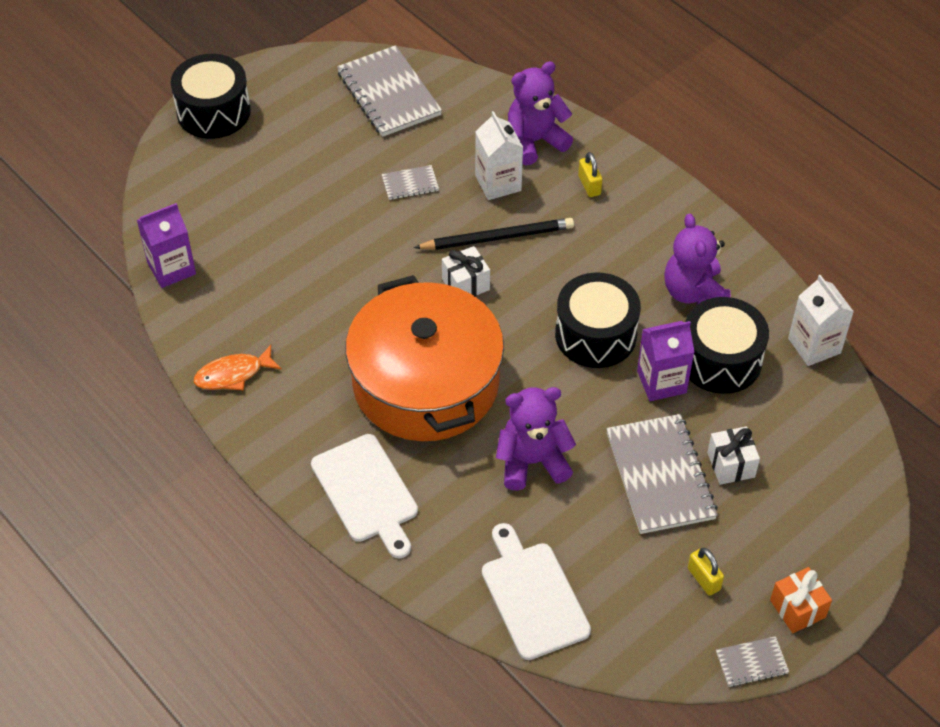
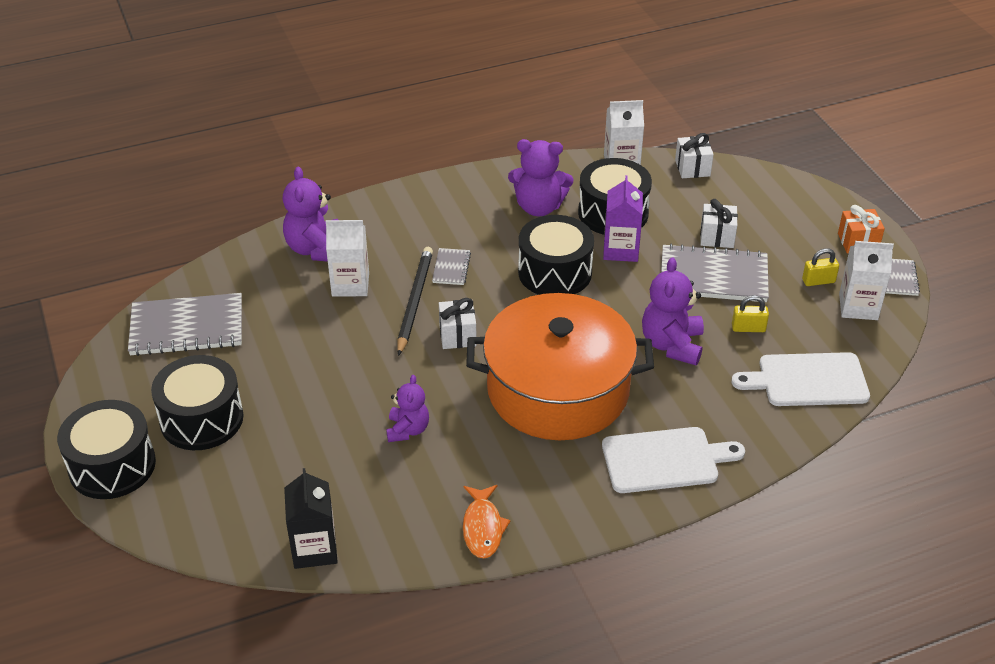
camera: 70 degrees left, 10 degrees down
purple carton [137,203,196,288] -> black carton [284,468,338,569]
grey notebook [382,165,439,200] -> grey notebook moved to [432,248,471,285]
yellow padlock [578,152,602,197] -> yellow padlock moved to [732,295,769,332]
none -> black drum [151,355,244,450]
none -> purple teddy bear [386,375,429,442]
none -> white gift [675,133,714,178]
none -> white carton [839,241,894,320]

